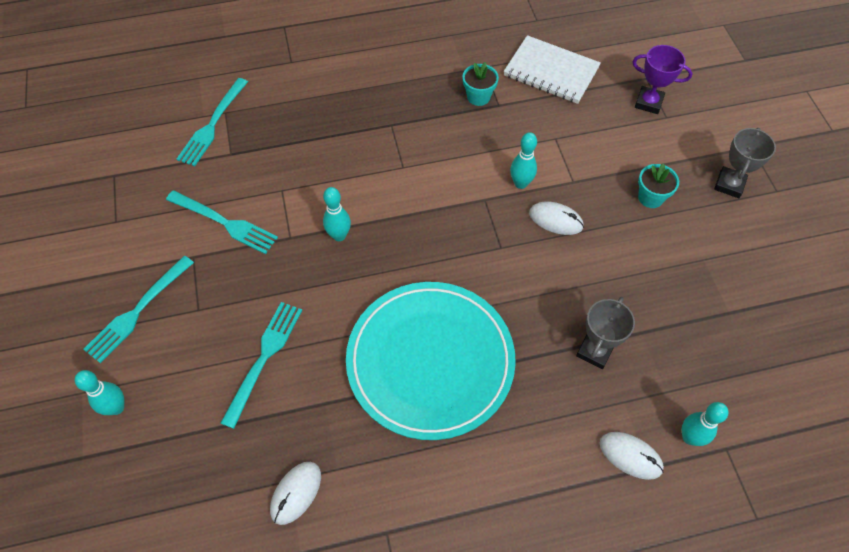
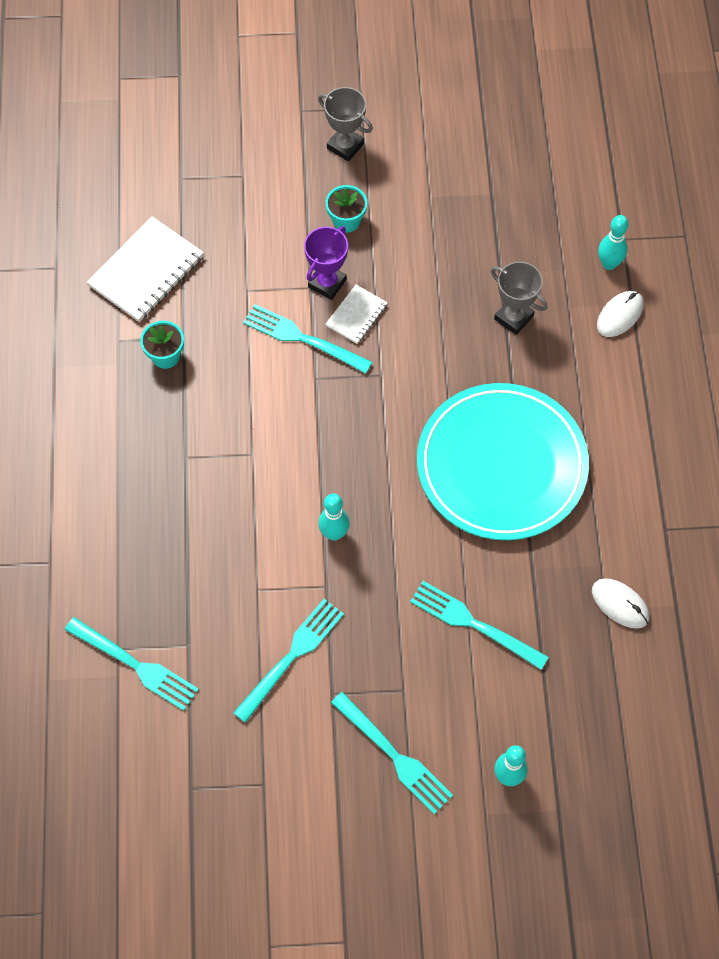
camera: 80 degrees left, 5 degrees up
turquoise bowling pin [510,132,537,189] -> turquoise fork [243,304,372,374]
white mouse [529,202,584,235] -> white notebook [326,285,388,344]
purple trophy [633,45,692,114] -> purple trophy moved to [304,226,348,300]

